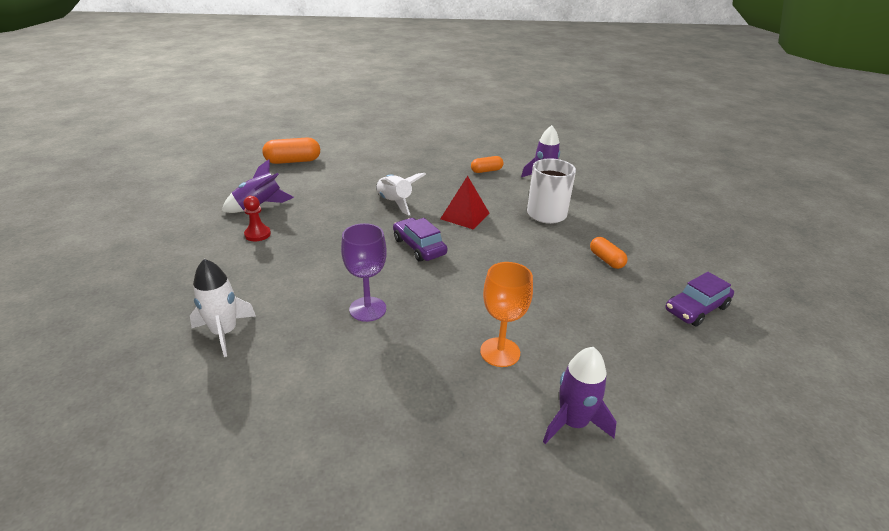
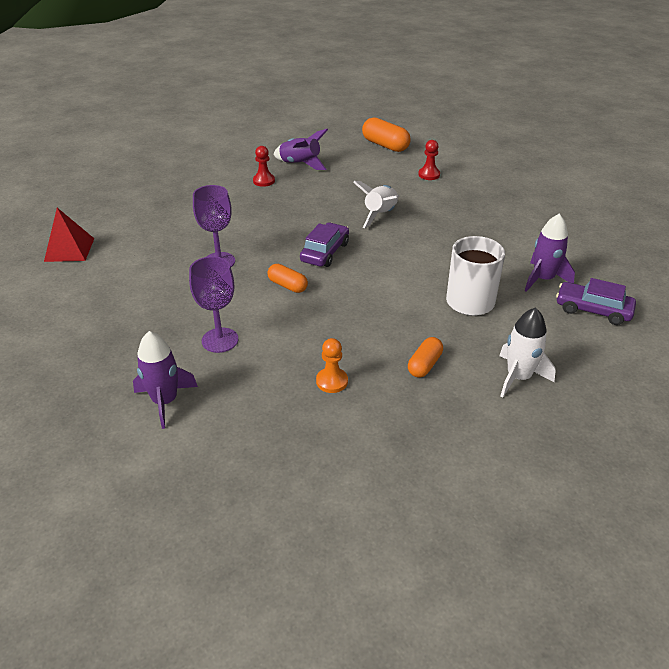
camera: 60 degrees right, 5 degrees up
white rocket [190,259,256,357] -> white rocket moved to [499,307,556,397]
red pyramid [440,176,489,229] -> red pyramid moved to [44,208,94,262]
orange capsule [471,156,503,173] -> orange capsule moved to [268,264,308,293]
orange goblet [480,262,533,367] -> purple goblet [189,256,239,353]
purple car [665,272,734,327] -> purple car moved to [556,278,636,325]
none -> orange pawn [316,338,348,393]
none -> red pawn [418,140,440,180]

